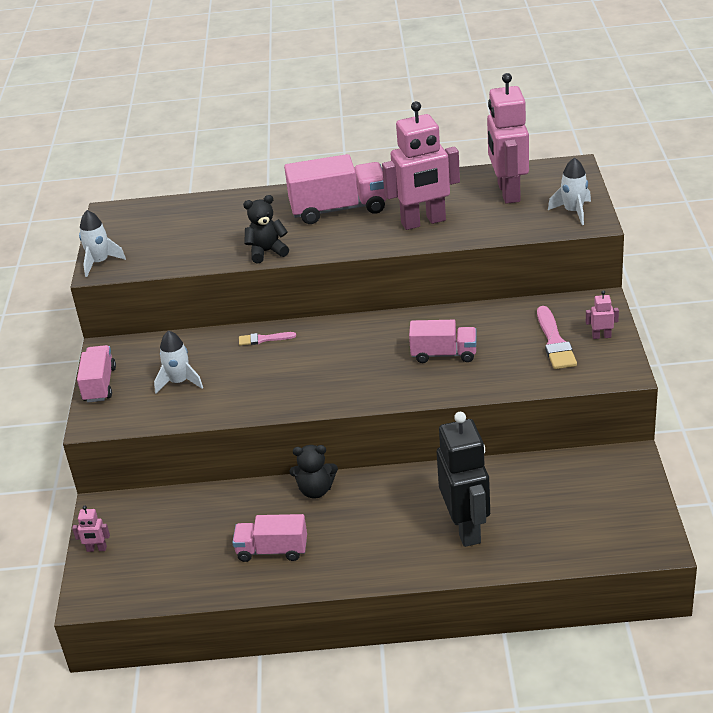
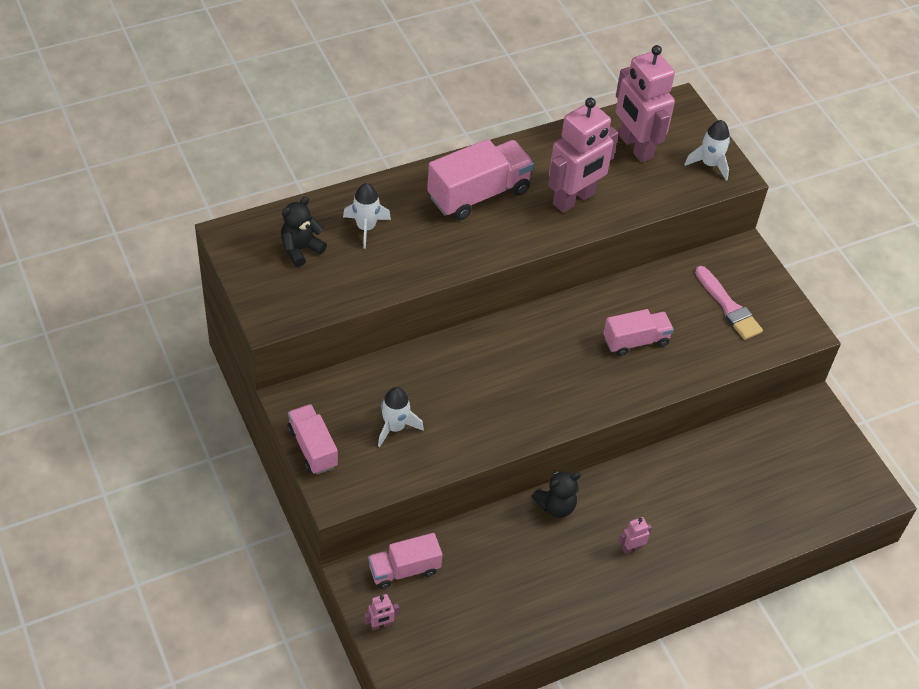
camera: 30 degrees left, 15 degrees up
white rocket [79,210,126,277] -> white rocket moved to [343,183,391,249]
pink truck [232,514,307,562] -> pink truck moved to [368,533,443,589]
pink brush [239,332,296,346] -> none
black teddy bear [243,195,289,263] -> black teddy bear moved to [281,197,327,267]
black robot [437,412,490,547] -> none
pink robot [586,290,619,339] -> pink robot moved to [618,517,652,554]

